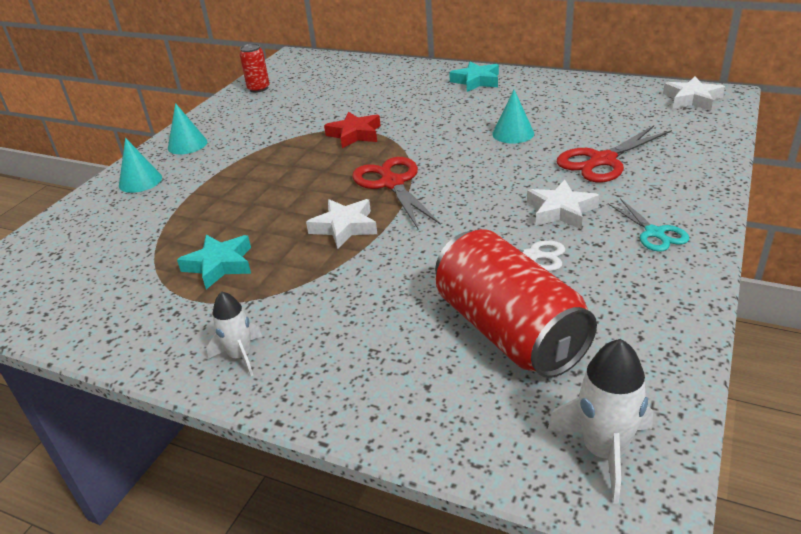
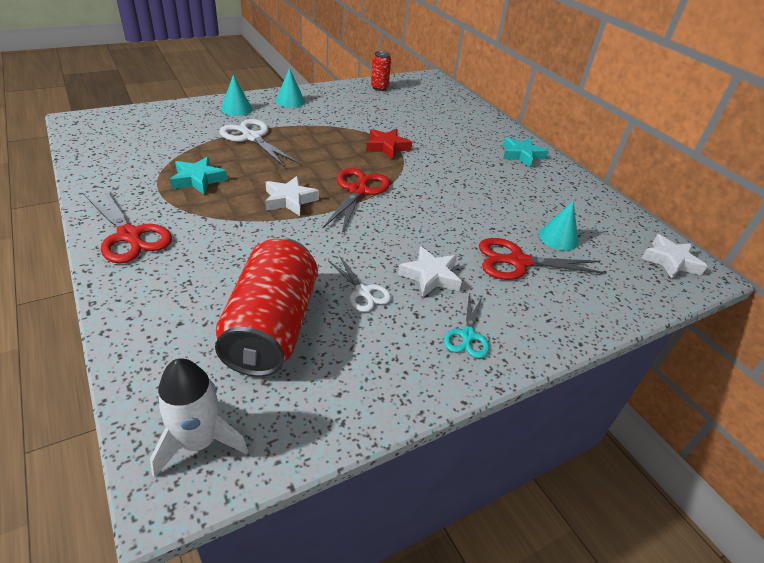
camera: 30 degrees right, 5 degrees up
white rocket [207,291,262,376] -> red scissors [85,189,172,264]
turquoise cone [492,90,534,143] -> turquoise cone moved to [539,201,578,251]
none -> white scissors [219,119,299,167]

